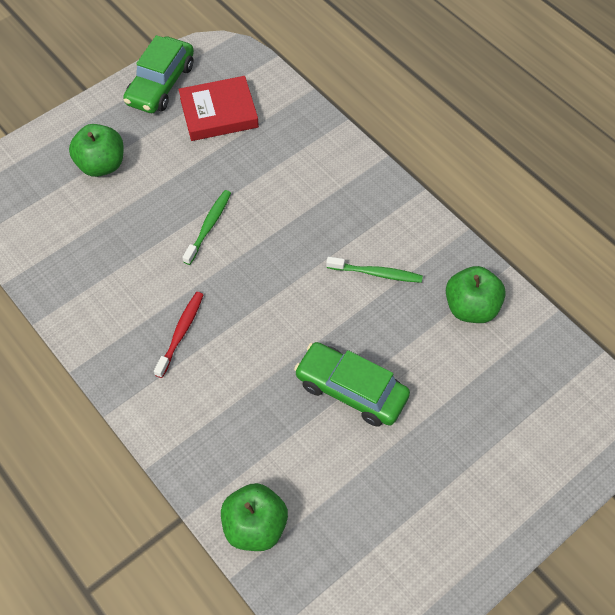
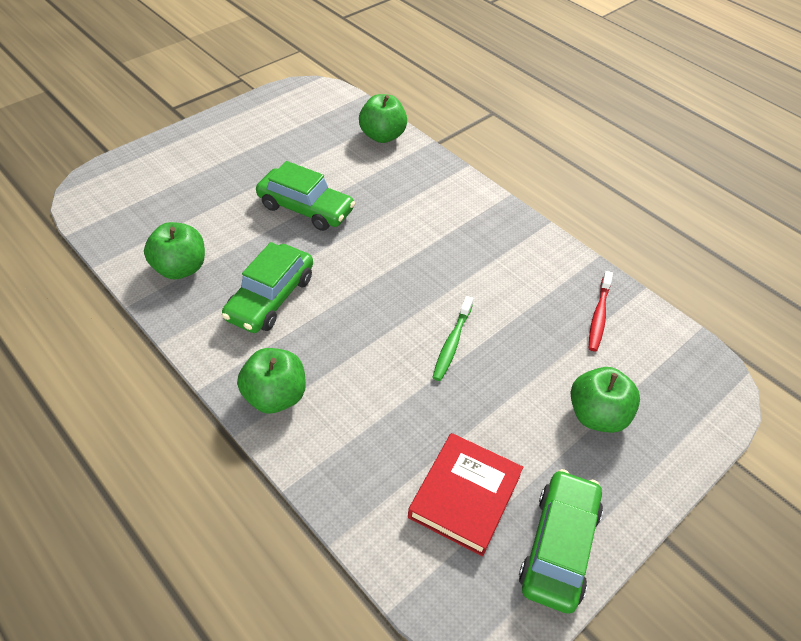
camera: 175 degrees right, 10 degrees down
red toothbrush [154,292,203,378] -> red toothbrush moved to [589,271,613,351]
red book [178,76,259,141] -> red book turned 45 degrees counterclockwise [408,433,523,556]
green toothbrush [326,257,423,283] -> green car [222,242,313,333]
none -> green apple [237,348,306,413]

